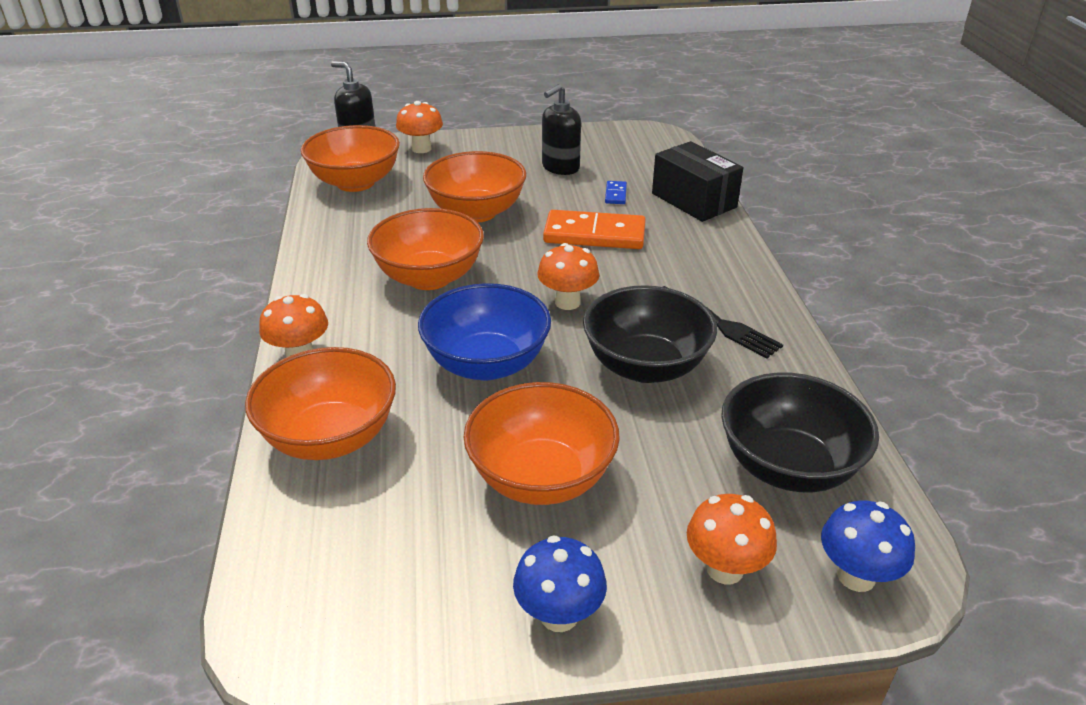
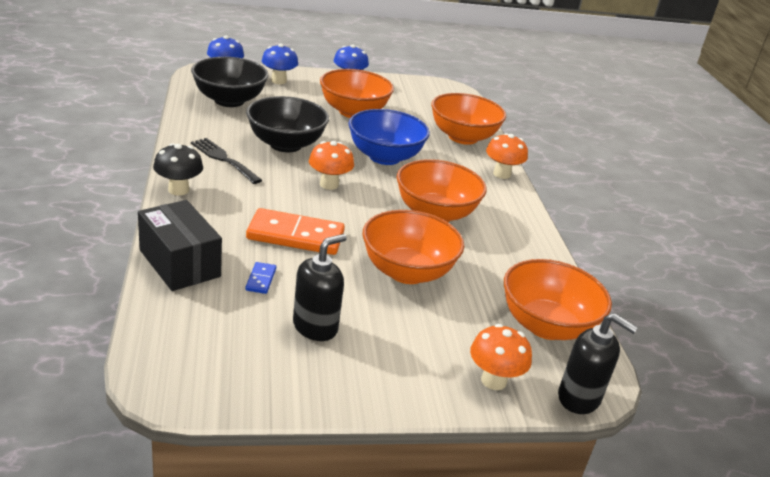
camera: 175 degrees right, 5 degrees down
orange mushroom [687,494,777,584] -> blue mushroom [262,44,298,84]
none -> black mushroom [153,143,203,196]

